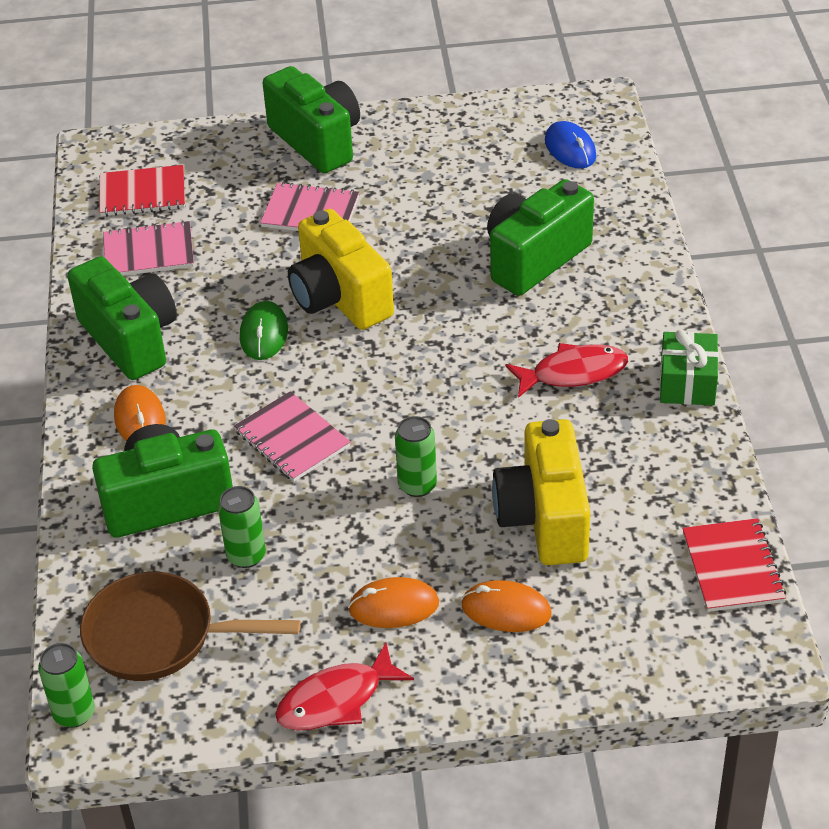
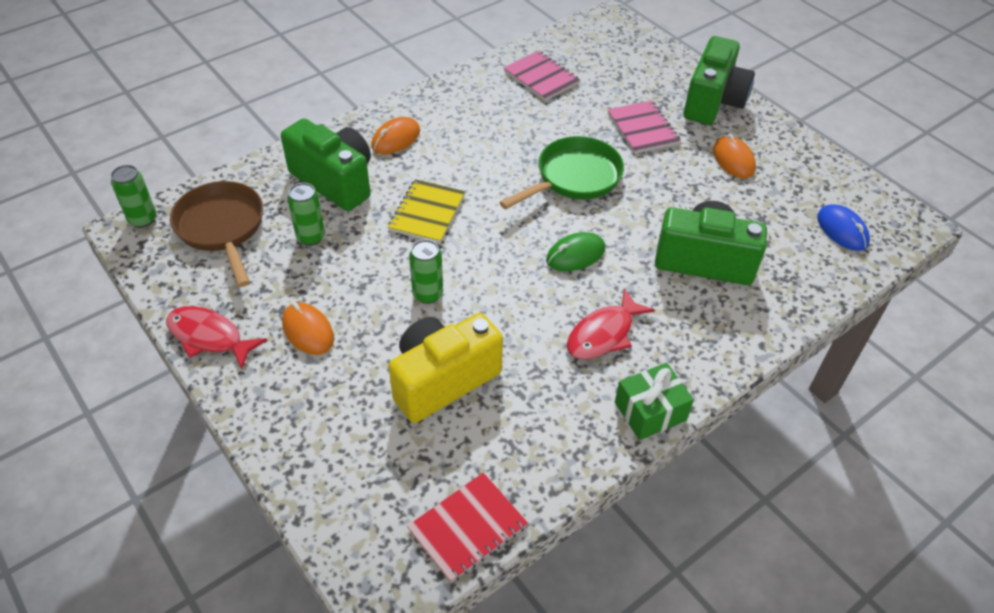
camera: 55 degrees right, 5 degrees up
green camera [67,256,177,380] -> none
red notebook [99,165,185,216] -> none
pink notebook [234,391,351,482] -> yellow notebook [388,179,465,243]
green mouse [240,301,288,360] -> green mouse moved to [546,232,605,271]
yellow camera [288,209,394,330] -> green pan [499,136,624,209]
orange mouse [461,580,552,632] -> orange mouse moved to [713,134,756,178]
red fish [505,343,628,398] -> red fish turned 90 degrees clockwise [567,288,655,359]
blue mouse [545,121,596,169] -> blue mouse turned 60 degrees counterclockwise [817,204,870,251]

